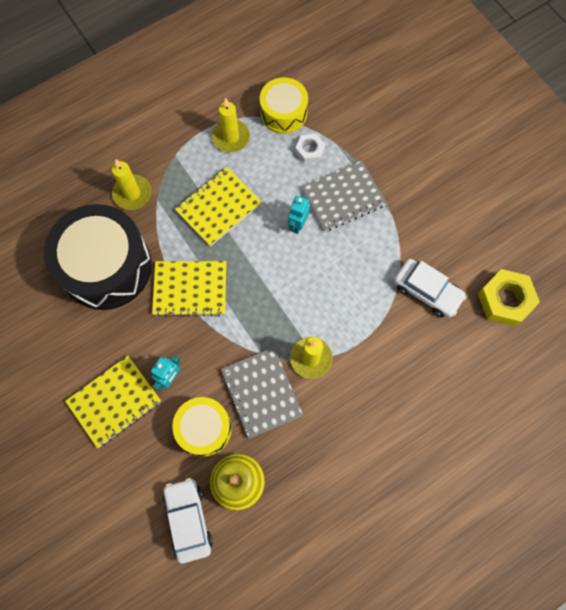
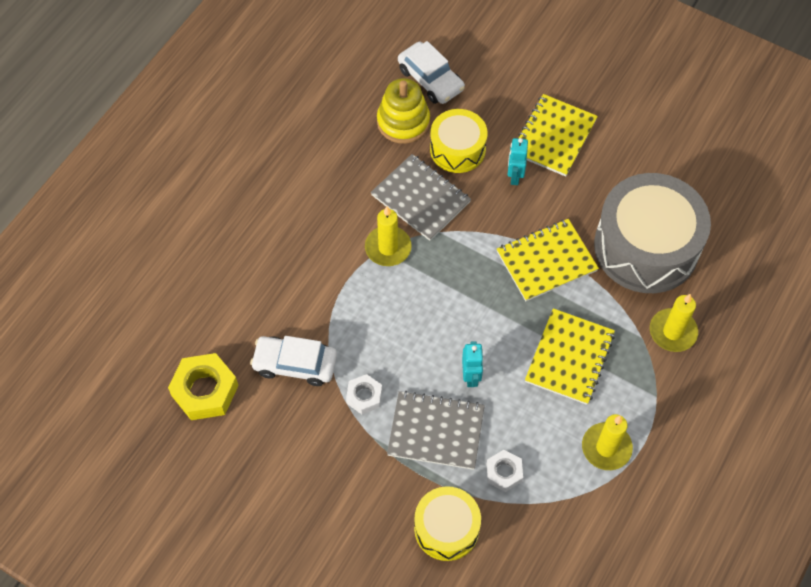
camera: 155 degrees right, 10 degrees down
black drum [44,204,152,310] -> grey drum [594,173,711,293]
yellow drum [260,77,308,134] -> yellow drum moved to [414,486,481,561]
grey notebook [301,160,386,232] -> grey notebook turned 60 degrees clockwise [387,391,485,470]
none -> white nut [346,374,382,414]

